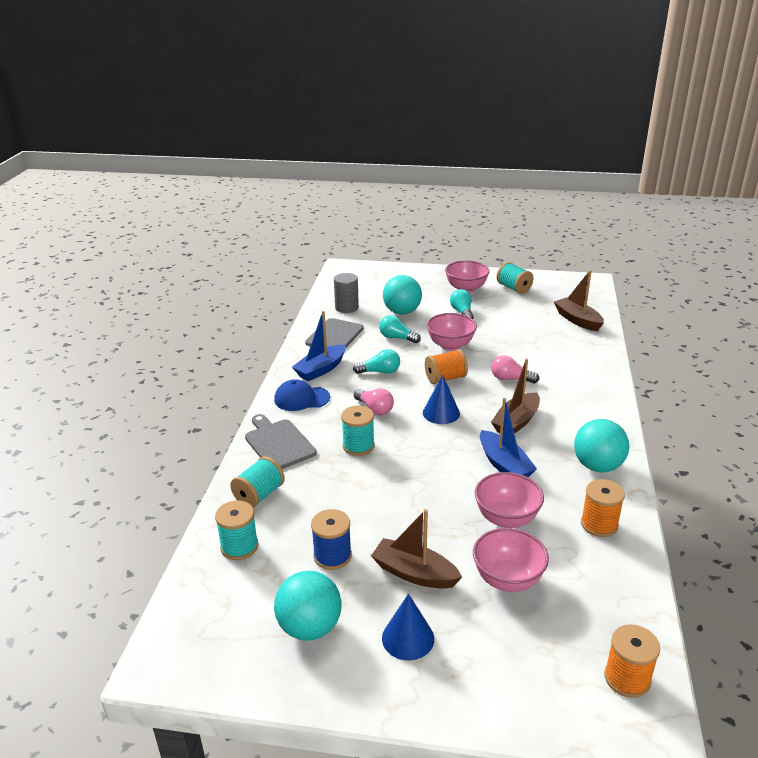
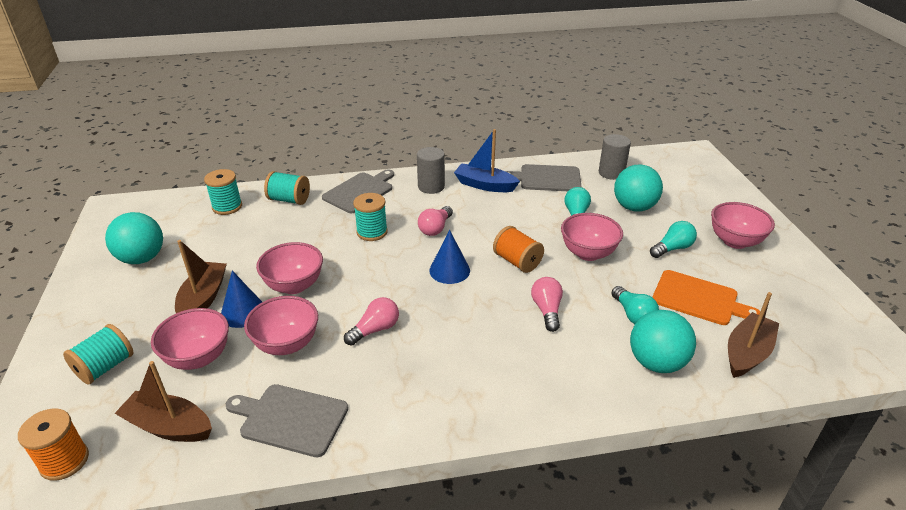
camera: 70 degrees right, 5 degrees up
blue cap [274,379,330,411] -> grey cylinder [417,147,445,194]
blue spool [311,509,352,570] -> none
turquoise light bulb [353,349,400,374] -> turquoise light bulb moved to [611,286,659,324]
blue cone [382,594,434,660] -> blue cone moved to [221,271,262,328]
blue boat [480,398,537,477] -> pink light bulb [344,297,399,346]
brown boat [491,358,540,433] -> brown boat moved to [115,361,212,442]
turquoise spool [497,262,534,294] -> turquoise spool moved to [63,324,133,385]
turquoise ball [574,419,629,472] -> turquoise ball moved to [630,310,696,373]
orange spool [581,479,625,537] -> grey cutting board [226,384,348,457]
none -> pink bowl [256,242,323,294]
none -> orange cutting board [652,270,760,325]

